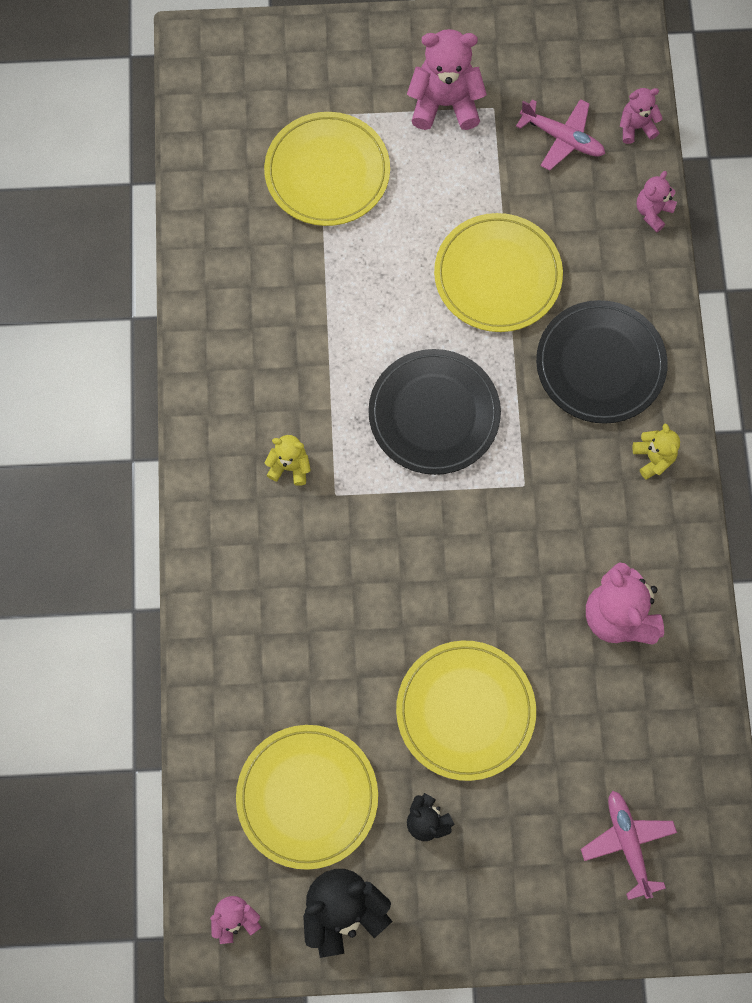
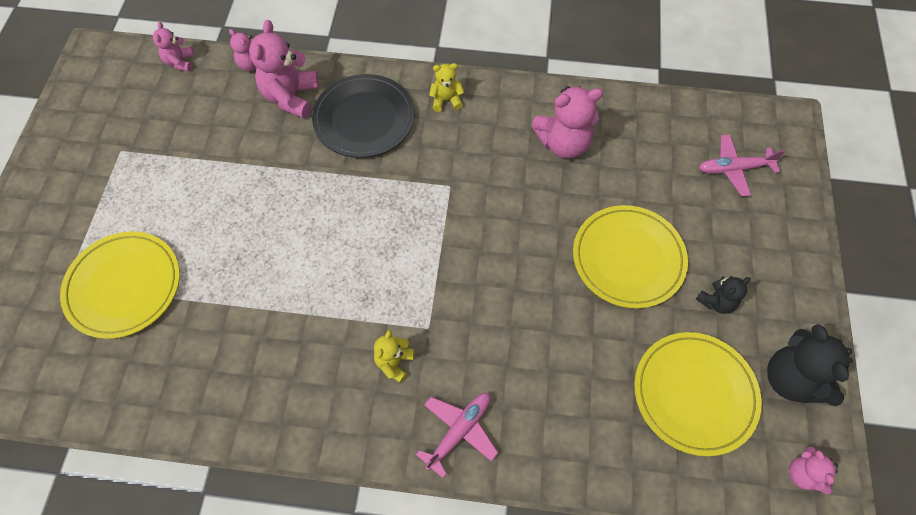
camera: 80 degrees left, 10 degrees down
black plate [368,349,501,475] -> none
pink teddy bear [407,29,487,130] -> pink teddy bear moved to [249,20,319,118]
yellow plate [434,213,563,332] -> none
pink plane [516,99,605,170] -> pink plane moved to [416,393,498,478]

